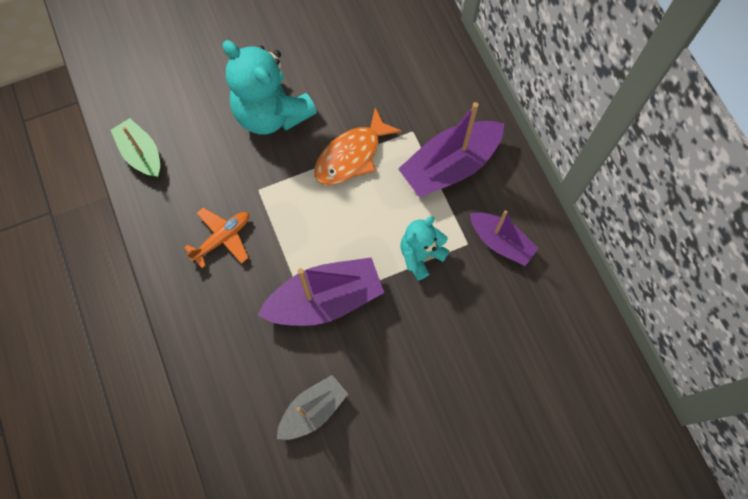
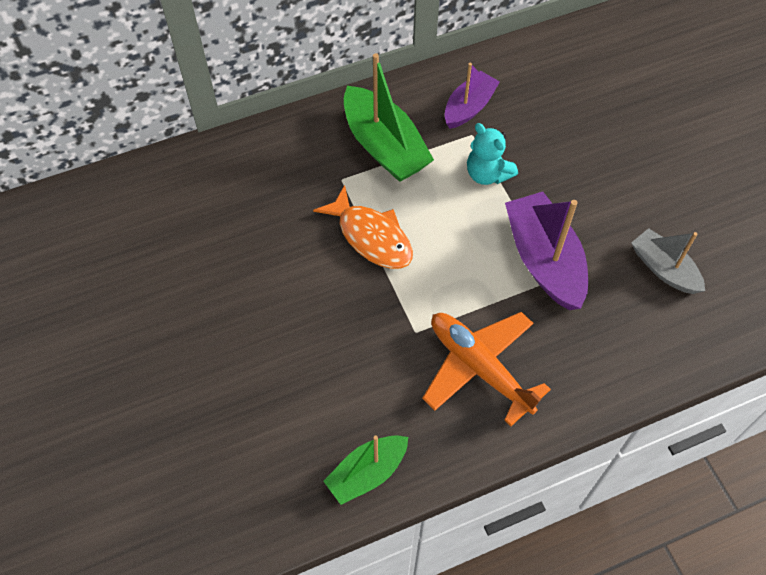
camera: 90 degrees left, 10 degrees down
orange plane [184,208,249,268] -> orange plane [422,312,551,426], size x1.62
turquoise teddy bear [223,40,317,135] -> none
purple boat [398,102,505,197] -> green boat [344,53,434,182]

